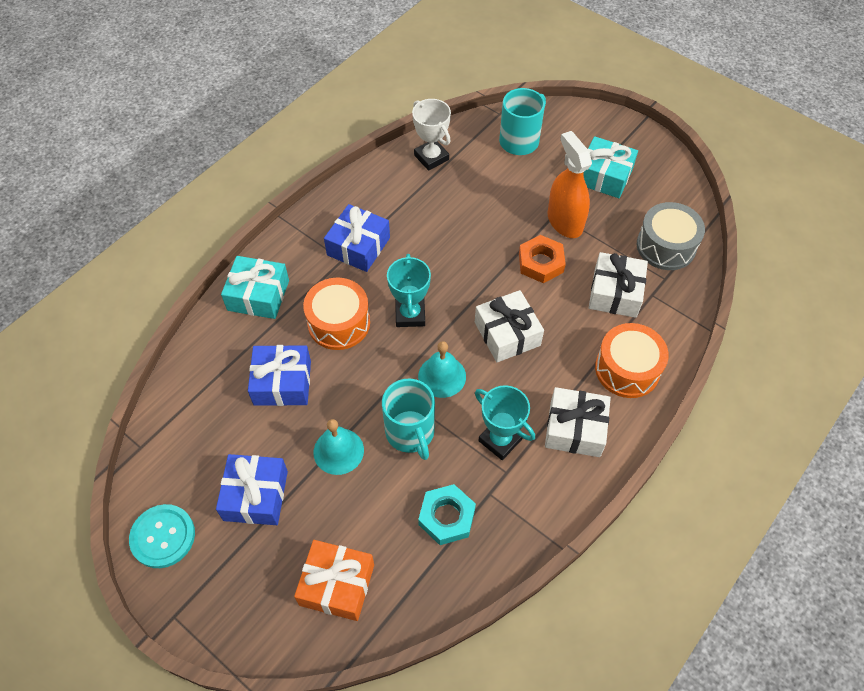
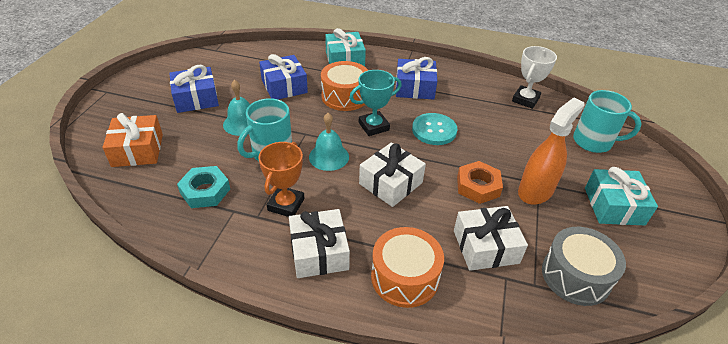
camera: 65 degrees right, 15 degrees down
turquoise button [129,504,195,568] -> turquoise button moved to [412,113,457,145]
turquoise trophy [475,385,535,460] -> orange trophy [258,142,305,217]

